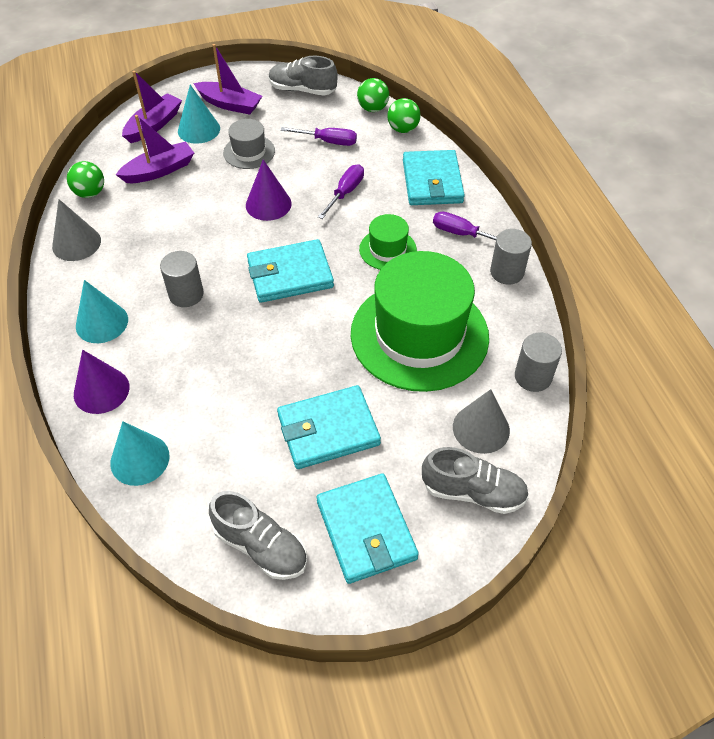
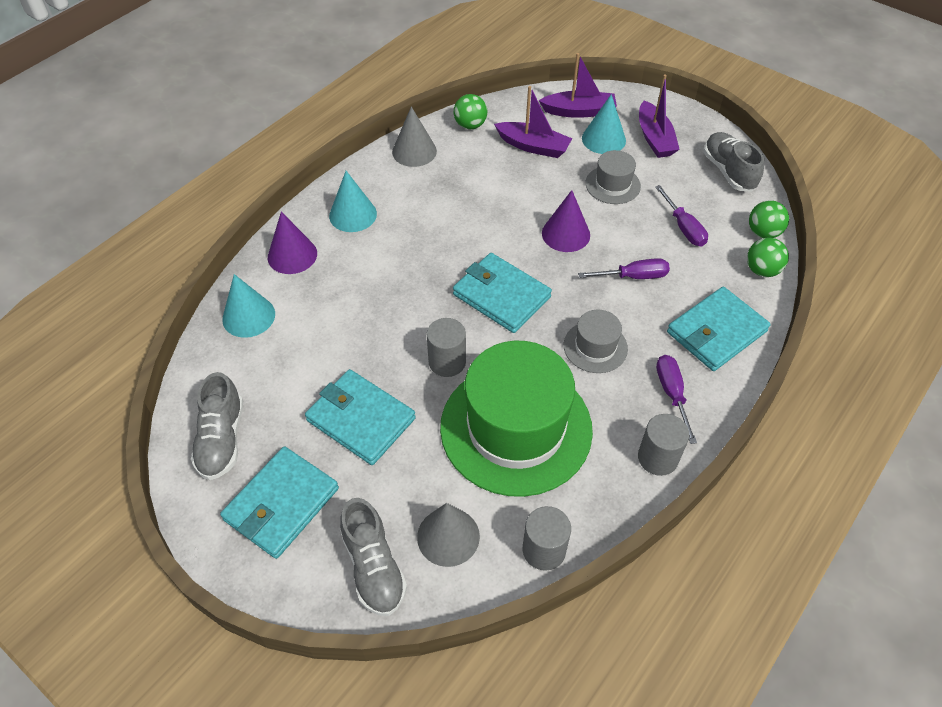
camera: 55 degrees right, 0 degrees up
grey cylinder [160,251,204,307] -> grey cylinder moved to [427,318,466,377]
green hat [359,214,417,270] -> grey hat [564,310,628,373]

